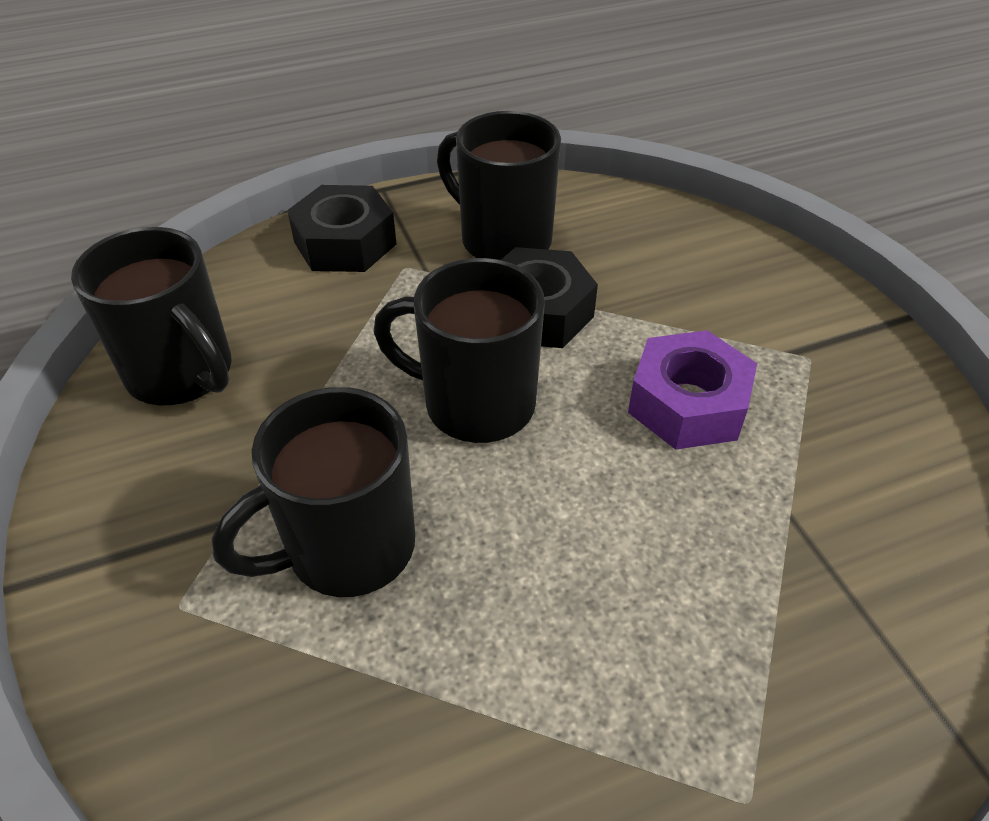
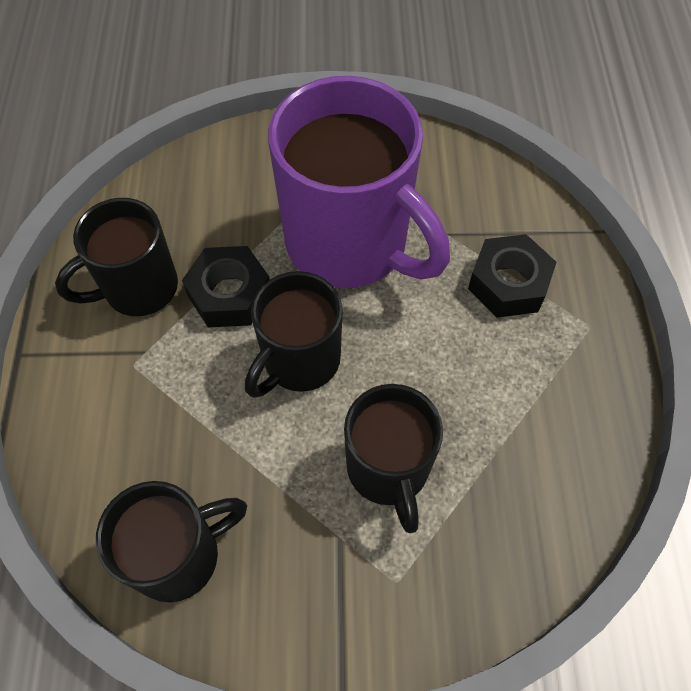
camera: 70 degrees left, 15 degrees up
black nut [287,185,397,272] -> black nut moved to [468,234,556,318]
purple nut [628,330,757,450] -> purple mug [268,76,450,288]

